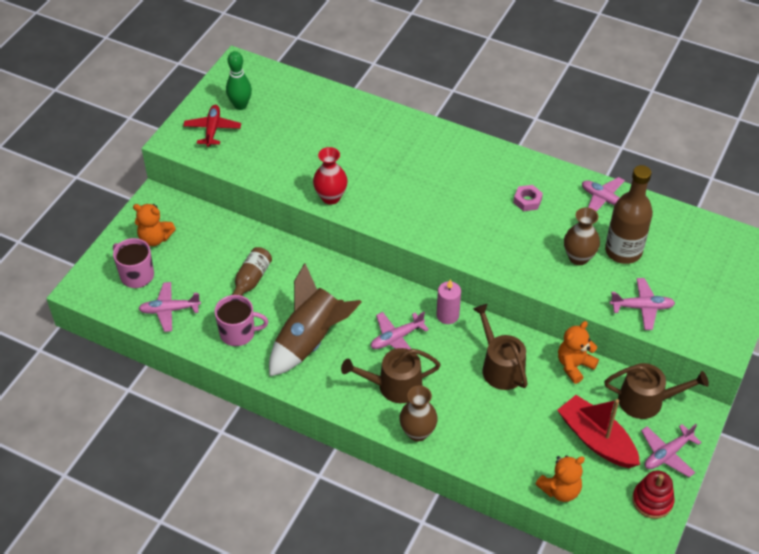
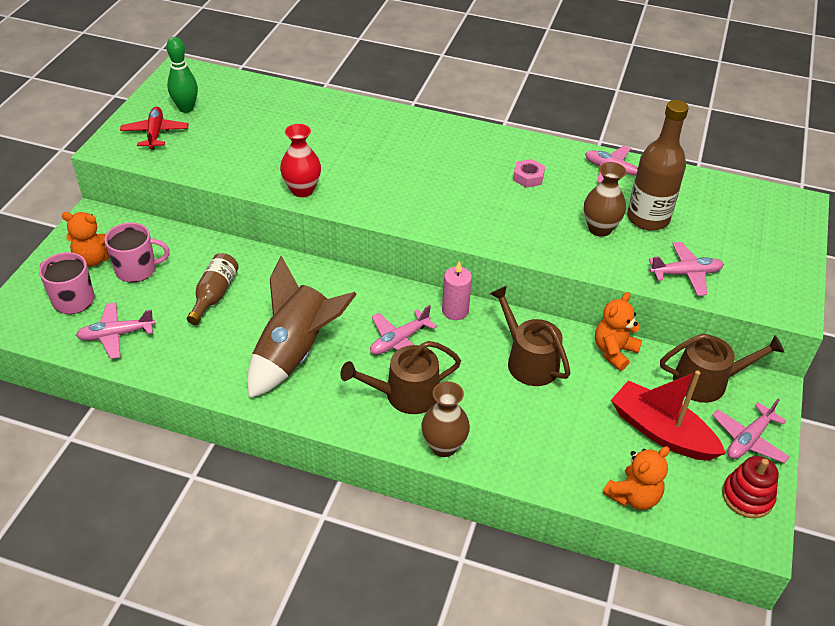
camera: 10 degrees left, 5 degrees down
pink mug [215,295,268,346] -> pink mug moved to [105,223,170,283]

